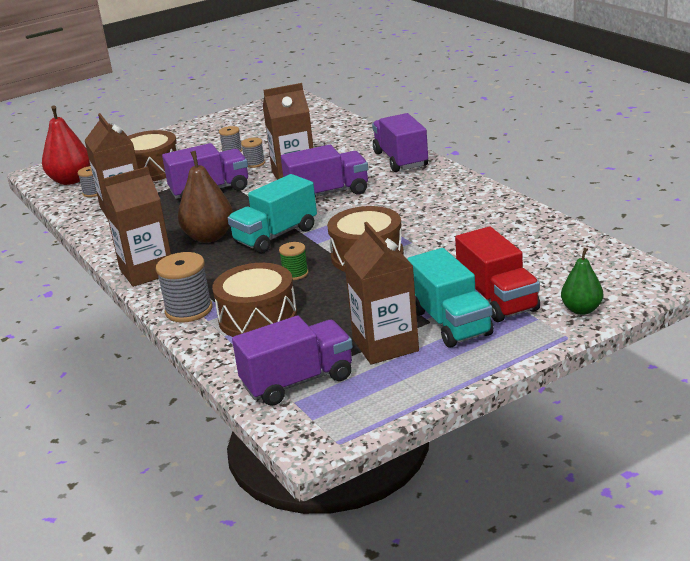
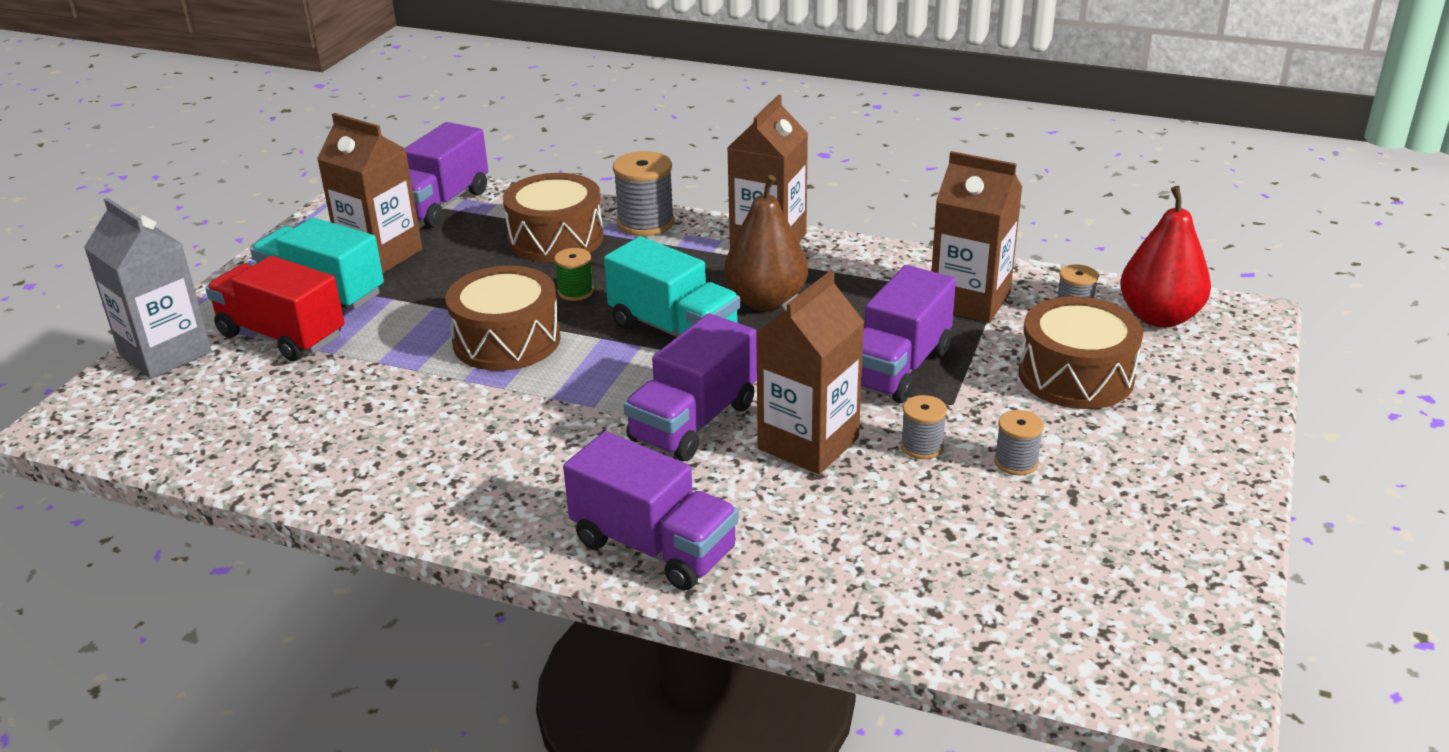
camera: 140 degrees right, 5 degrees up
turquoise truck [228,174,317,253] -> turquoise truck turned 120 degrees clockwise [604,236,740,337]
green pear [561,248,603,315] -> grey carton [84,198,212,379]

